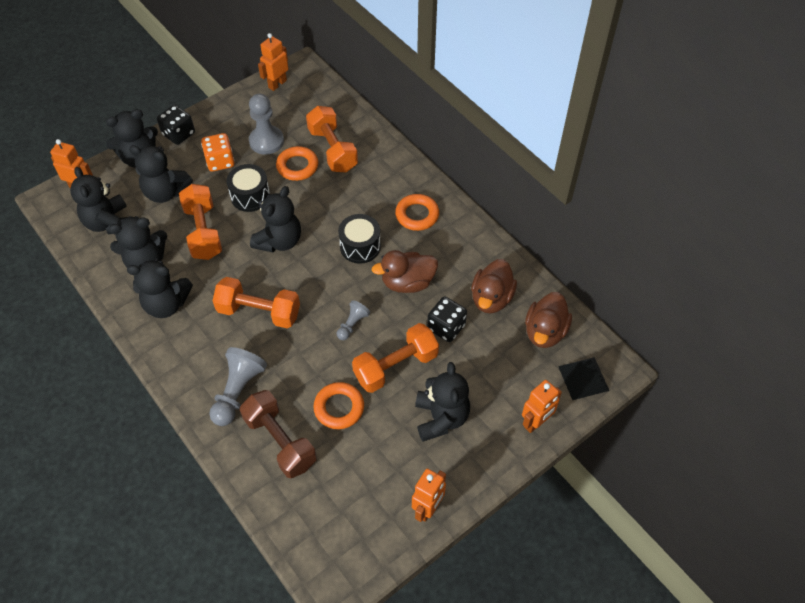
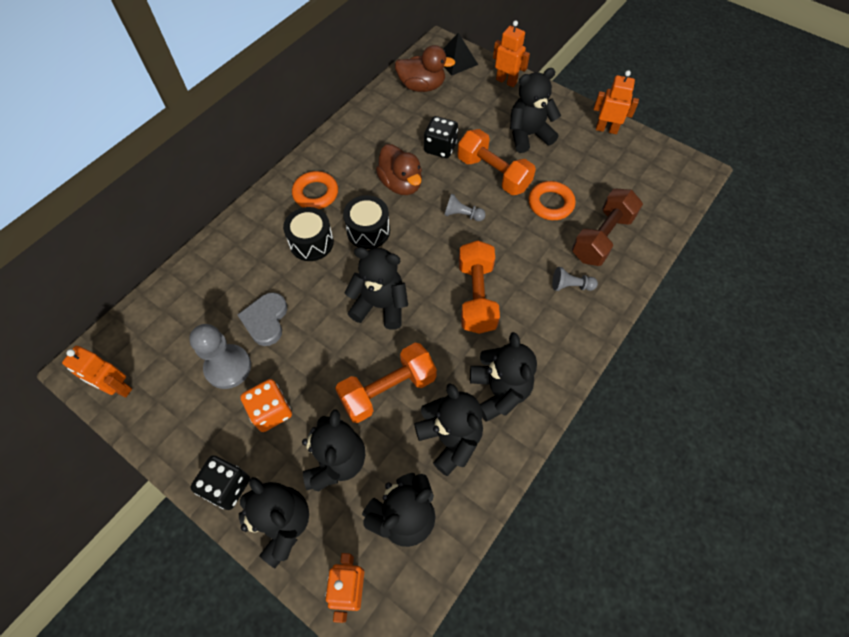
camera: 105 degrees left, 5 degrees up
grey pawn [210,347,267,426] -> grey pawn [552,267,598,291], size x0.56
black drum [226,164,270,212] -> black drum moved to [283,207,334,261]
orange ring [276,146,318,181] -> grey heart [237,292,287,346]
orange dumbbell [306,106,358,172] -> none
brown duck [471,259,517,313] -> none

